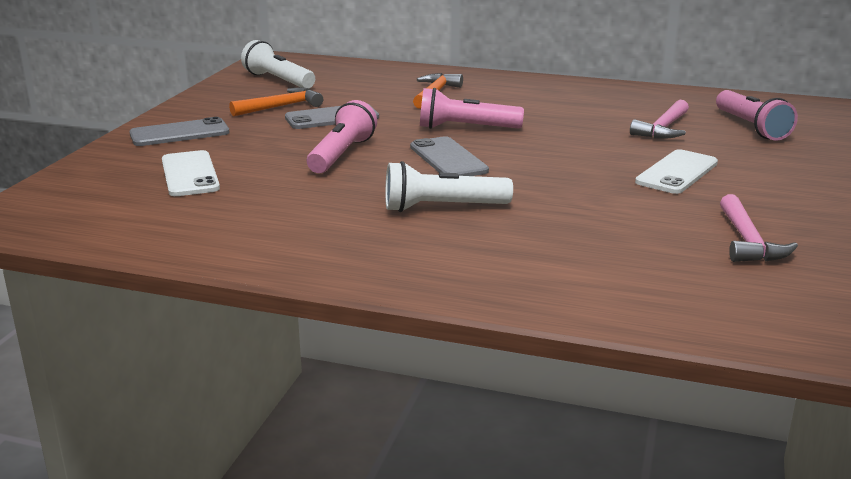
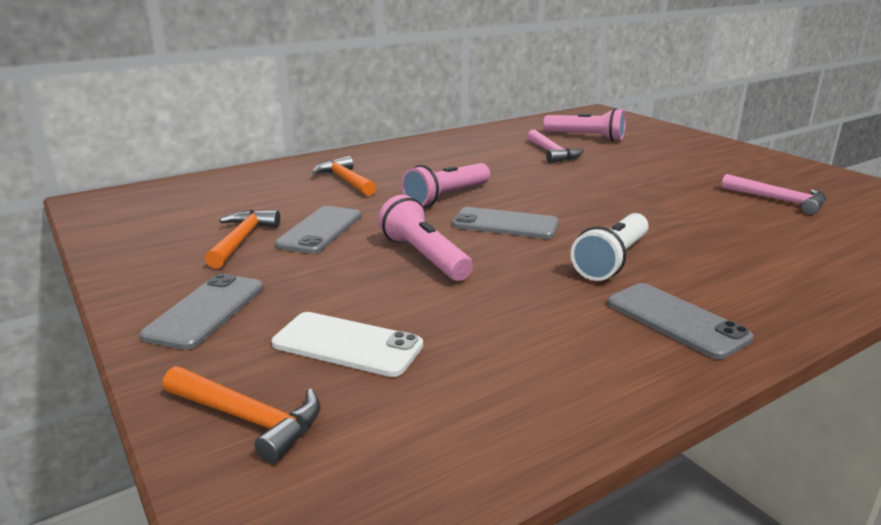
camera: 50 degrees left, 0 degrees up
white flashlight [241,40,315,88] -> none
white phone [635,149,718,194] -> none
none -> orange hammer [163,366,320,464]
none -> grey phone [607,283,754,359]

